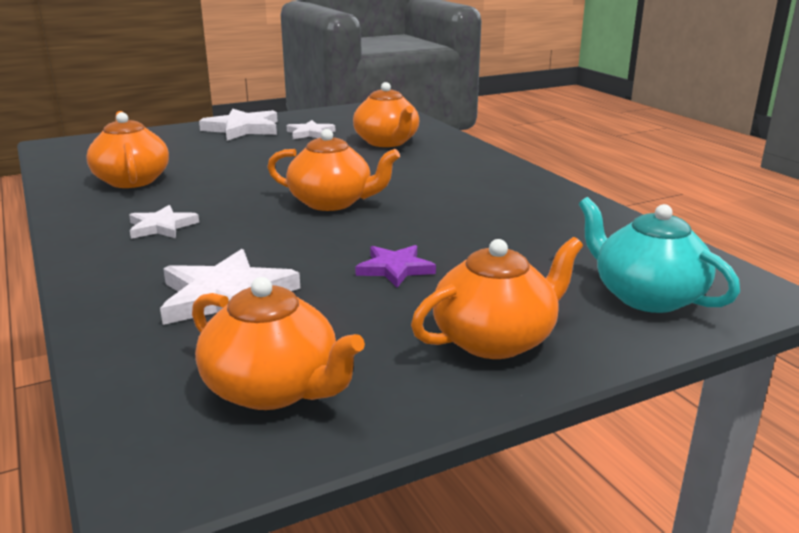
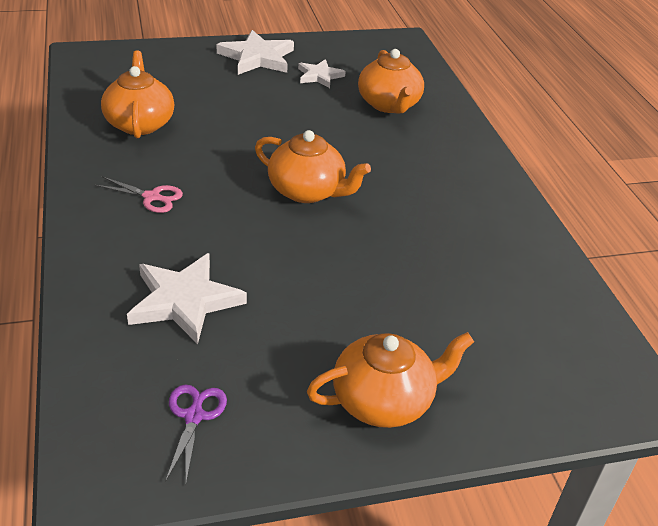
camera: 10 degrees right, 15 degrees up
white star [129,205,199,239] -> pink scissors [95,177,183,213]
orange teapot [192,277,365,410] -> purple scissors [165,384,227,482]
purple star [355,245,436,288] -> none
turquoise teapot [579,197,740,313] -> none

